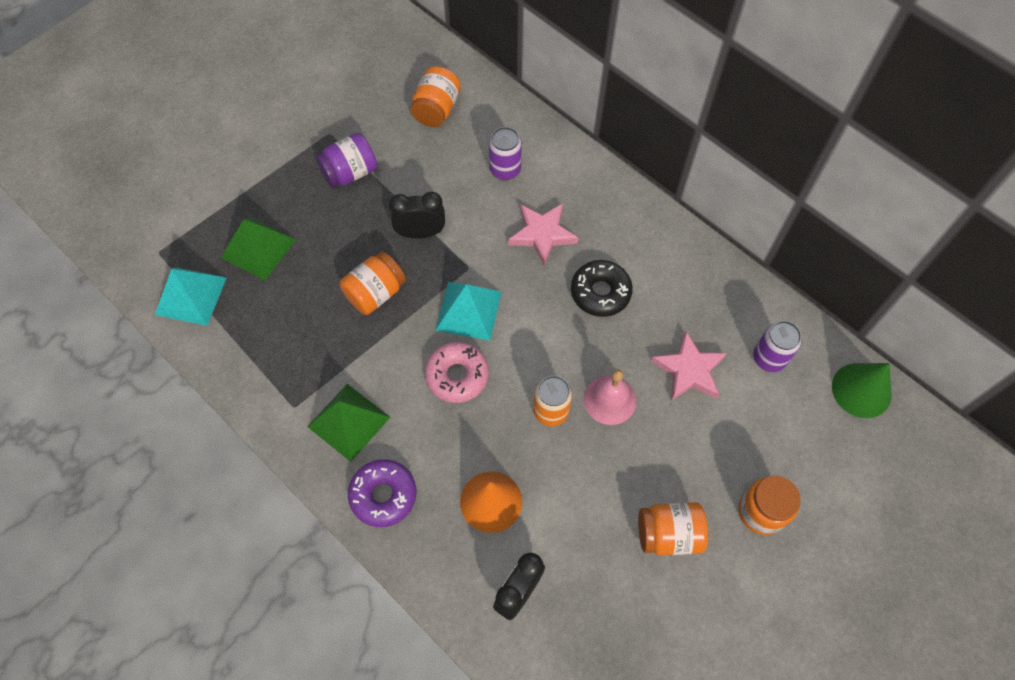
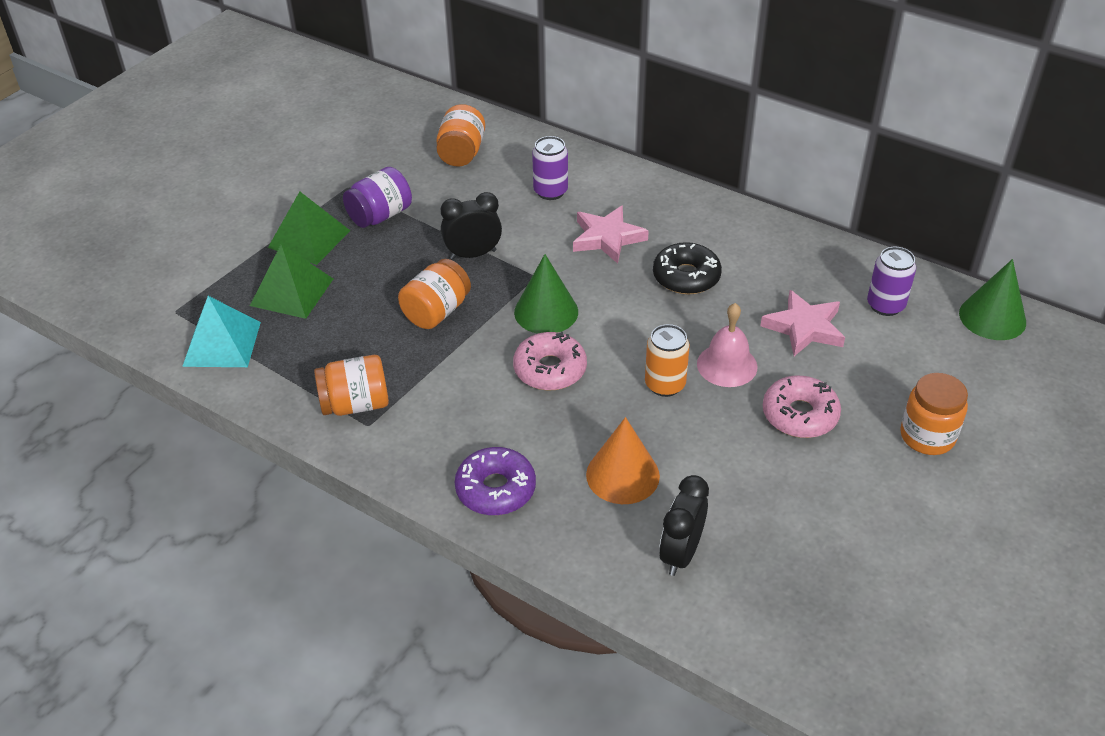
camera: 10 degrees left, 20 degrees down
green pyramid [307,384,390,462] -> green pyramid moved to [268,192,350,265]
turquoise pyramid [436,282,502,341] -> green cone [514,254,578,333]
orange jar [638,502,708,555] -> orange jar moved to [314,355,389,416]
none -> pink donut [763,376,841,438]

